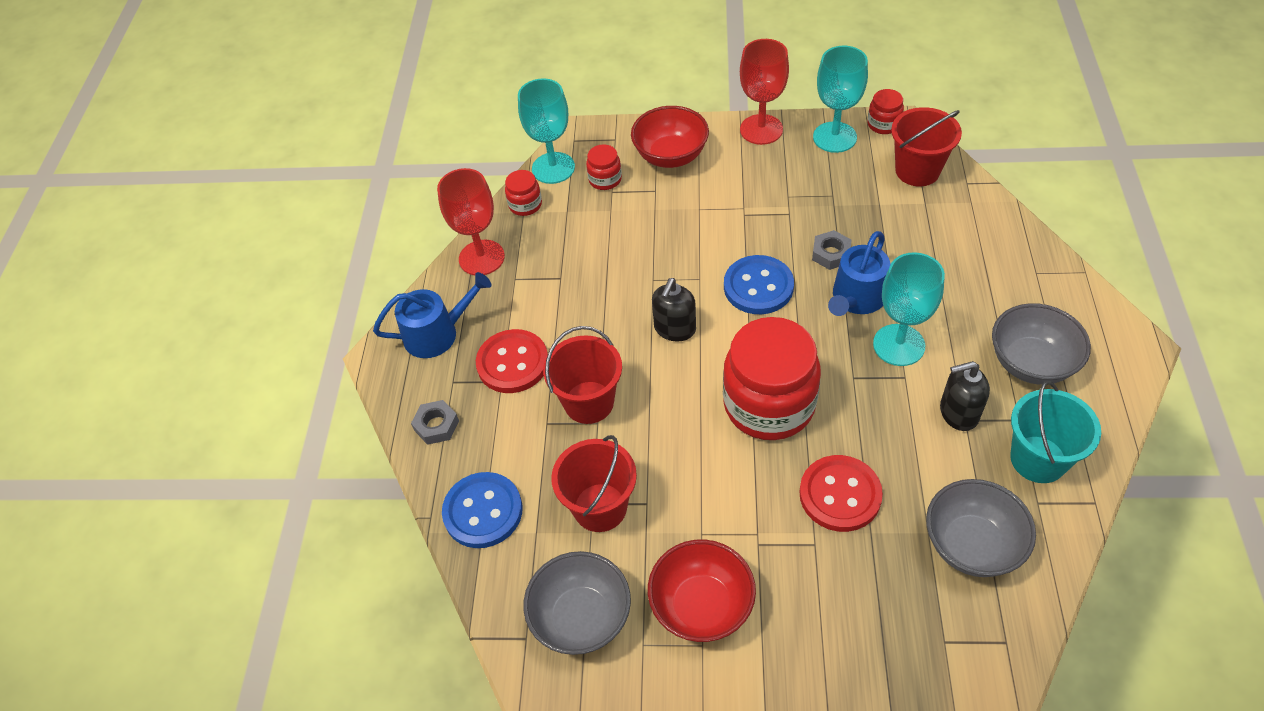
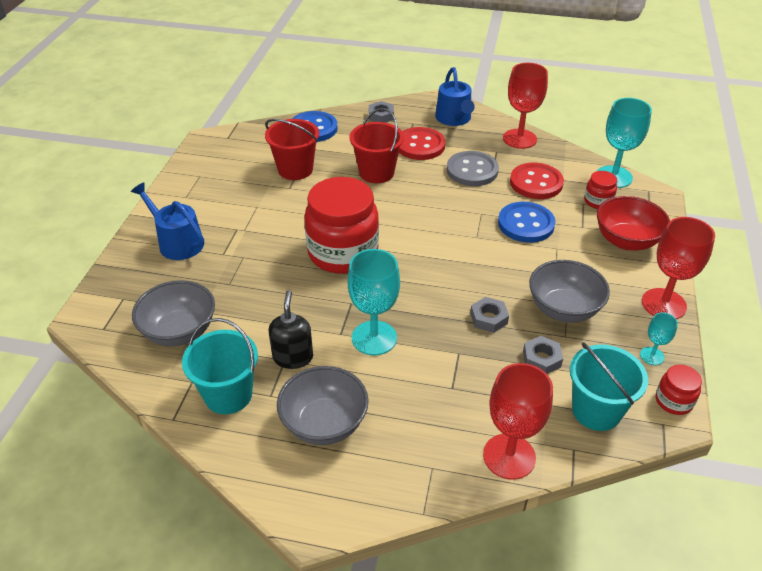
camera: 95 degrees right, 10 degrees down
red jar [505,170,542,216] -> none
grey bowl [523,551,631,655] -> grey bowl moved to [529,260,610,323]
red bowl [648,540,756,642] -> none
black soap dispenser [652,278,696,341] -> none
blue button [724,255,794,314] -> blue button moved to [498,202,555,243]
red button [800,455,883,532] -> red button moved to [510,163,564,199]
turquoise goblet [813,46,868,153] -> turquoise goblet [640,312,678,365], size x0.50
blue watering can [828,231,890,316] -> blue watering can moved to [131,182,204,260]
red bucket [891,107,962,186] -> turquoise bucket [570,342,648,431]
none -> grey button [447,151,499,186]
none -> red goblet [483,363,553,480]
none -> grey nut [523,336,563,374]

